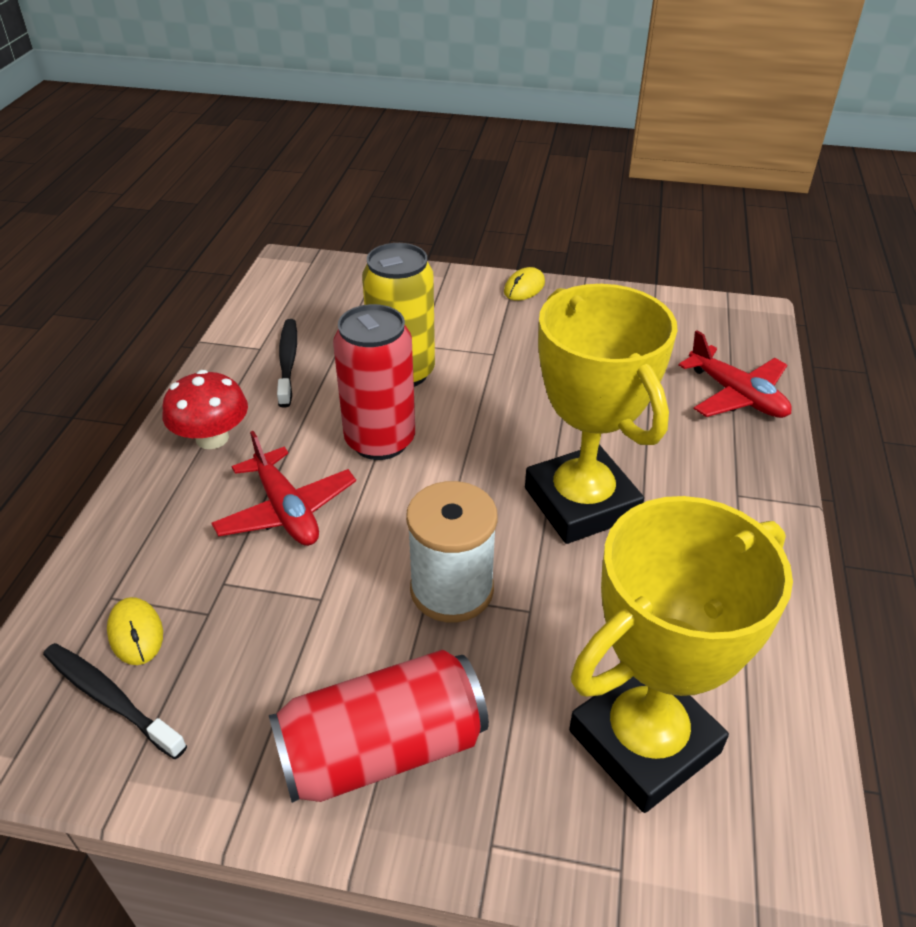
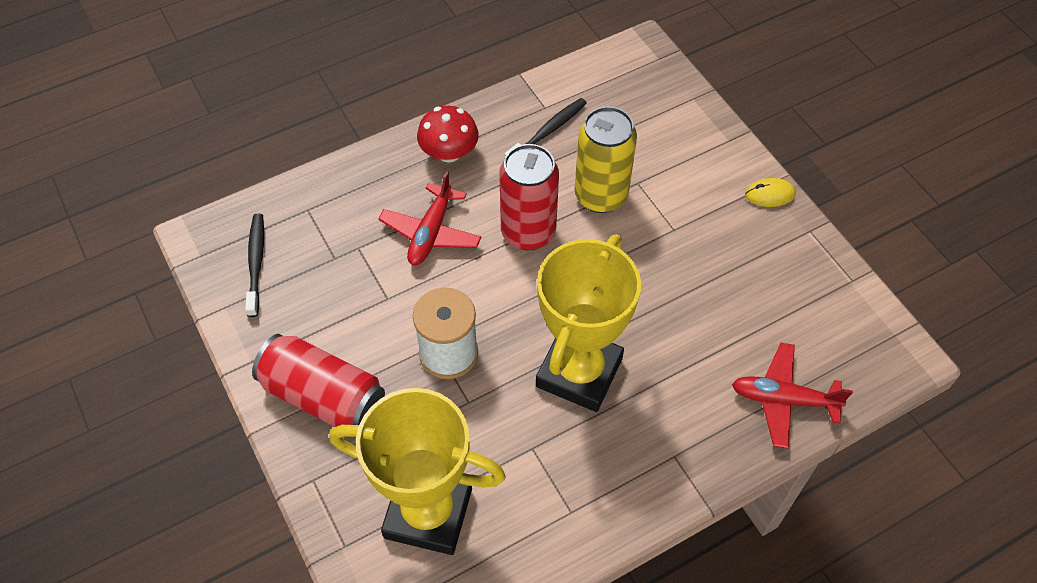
camera: 50 degrees right, 15 degrees up
yellow mouse [107,597,163,665] -> none
red plane [679,330,792,418] -> red plane turned 90 degrees clockwise [732,343,853,449]

